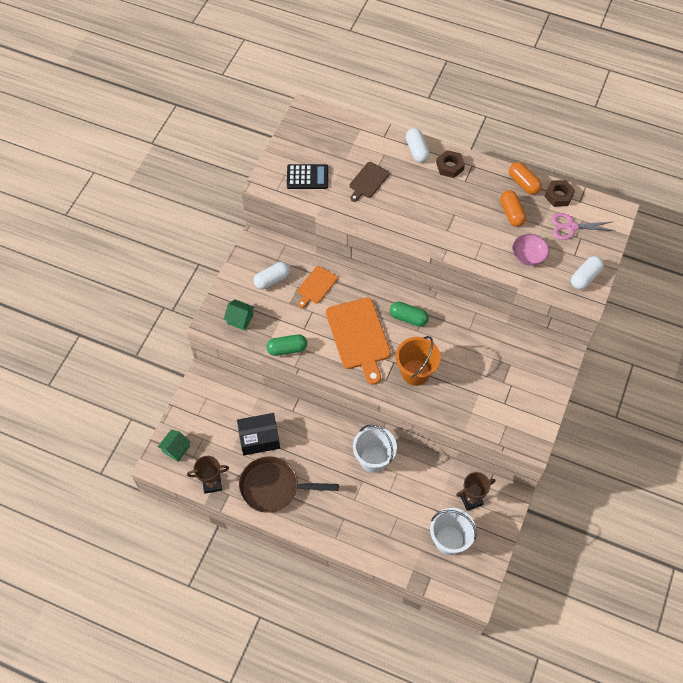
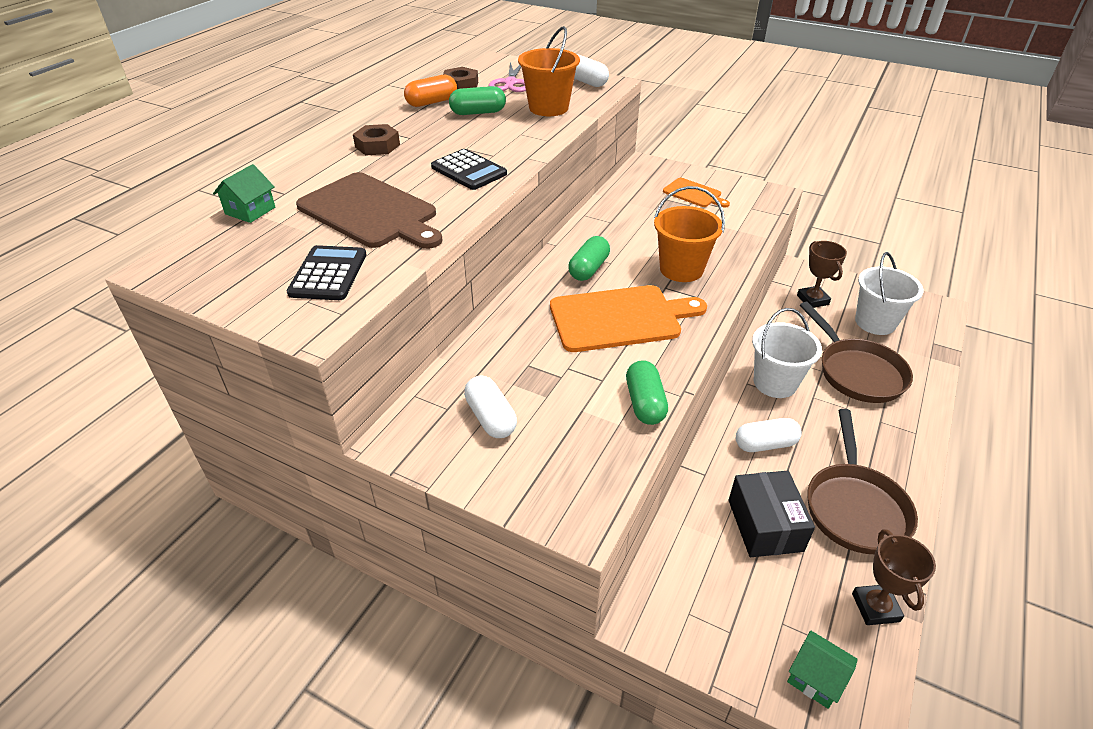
camera: 85 degrees left, 20 degrees down
green house [224,299,255,331] -> green house moved to [213,164,275,223]
orange cutting board [297,266,337,308] -> orange cutting board moved to [663,178,730,207]
brown cutting board [349,162,390,202] -> brown cutting board [296,172,443,249], size x1.86
white capsule [406,128,430,163] -> white capsule moved to [736,418,802,452]
orange capsule [500,190,526,227] -> green capsule [449,86,506,115]
pink bowl [512,234,549,266] -> orange bucket [518,26,580,116]
none -> black calculator [431,149,507,190]
none -> brown pan [800,302,913,403]

